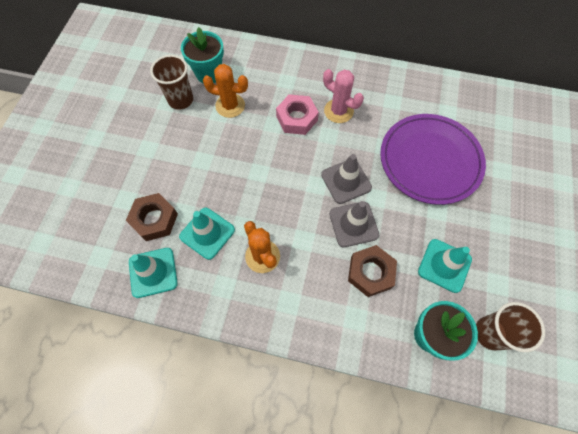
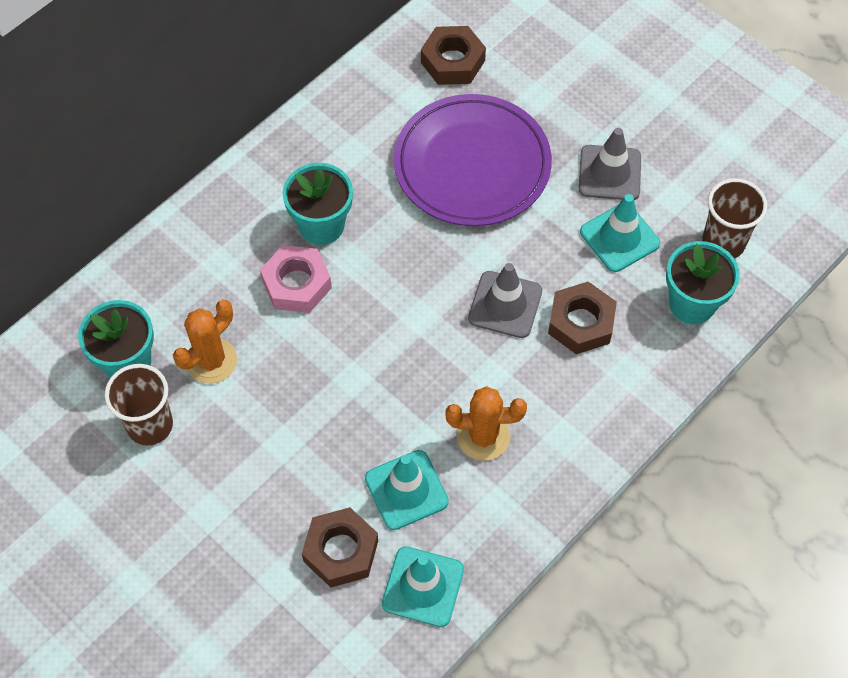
camera: 60 degrees left, 5 degrees down
grey traffic cone [321,154,372,204] -> grey traffic cone moved to [579,128,641,200]
pink cactus [323,69,364,123] -> turquoise flower pot [283,163,353,245]
none -> brown nut [421,26,486,85]

